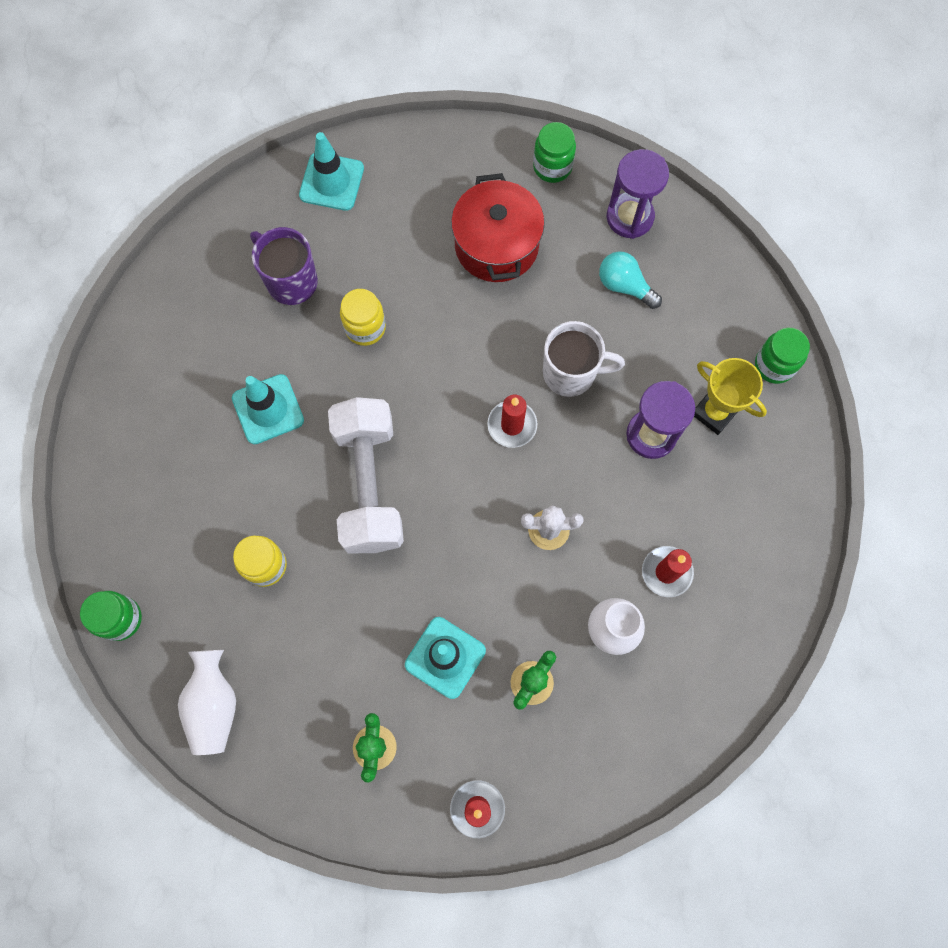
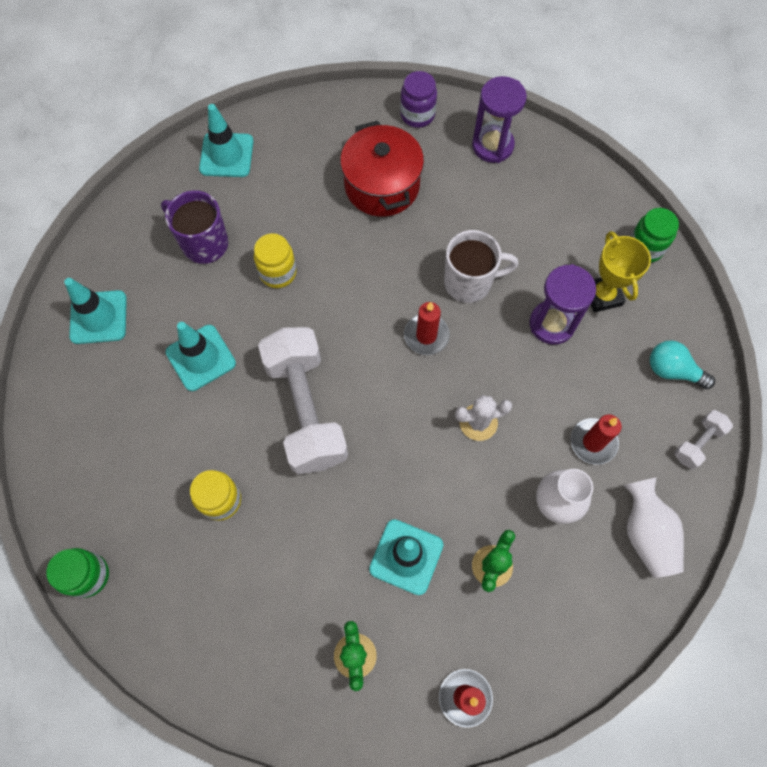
camera: 10 degrees left, 5 degrees down
white vase [178,650,236,755] -> white vase moved to [624,477,684,578]
green jar [533,122,576,183] -> purple jar [400,71,437,128]
turquoise light bulb [599,251,662,309] -> turquoise light bulb moved to [650,340,715,389]
yellow trophy [694,358,767,435] -> yellow trophy turned 45 degrees clockwise [591,231,651,312]
none -> turquoise traffic cone [64,278,127,344]
none -> white dumbbell [674,410,733,469]

